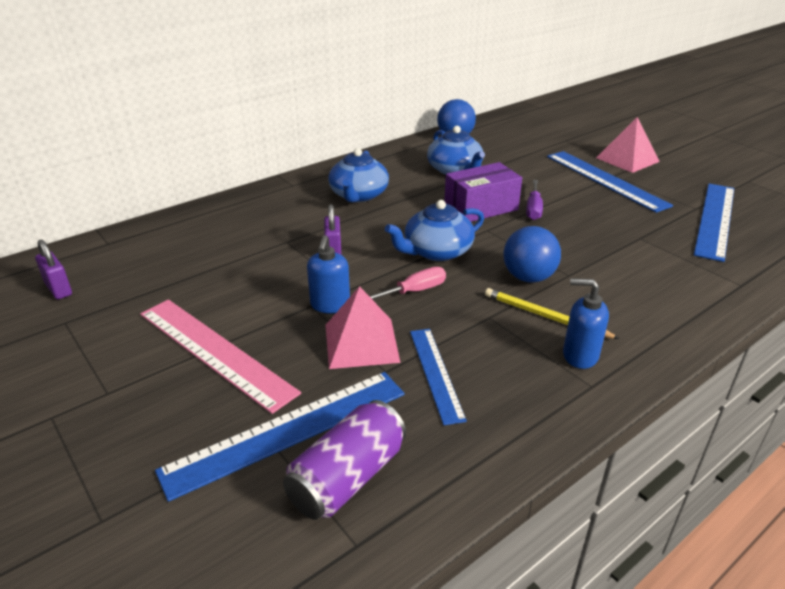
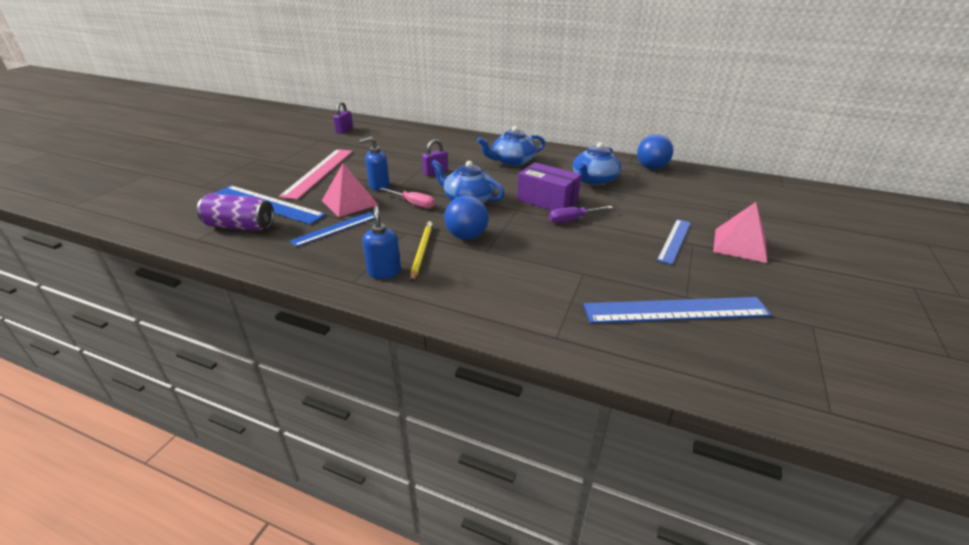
camera: 60 degrees right, 0 degrees up
blue ruler [547,151,673,213] -> blue ruler [657,219,691,265], size x0.61

